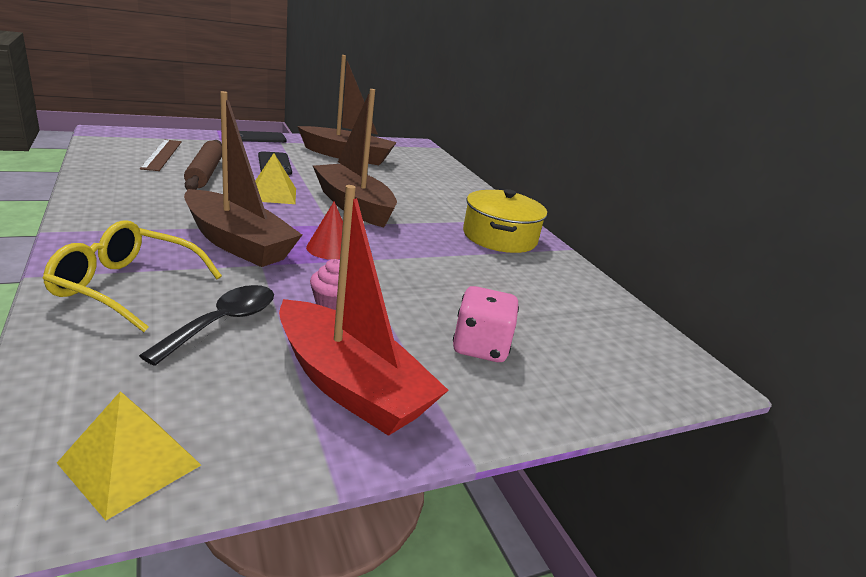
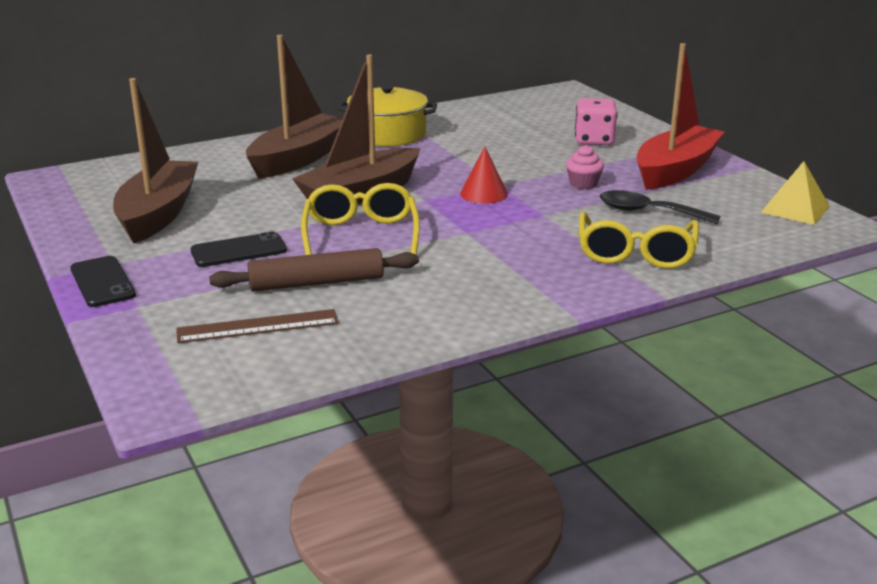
camera: 90 degrees left, 0 degrees up
brown boat [184,91,302,267] -> brown boat moved to [246,35,343,179]
yellow pyramid [255,153,296,204] -> yellow glasses [301,183,420,255]

